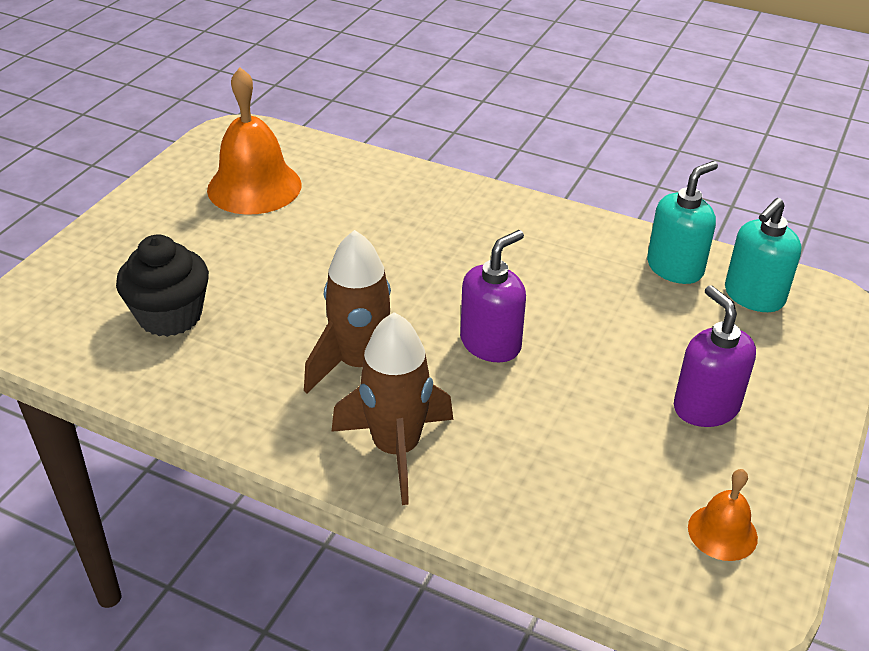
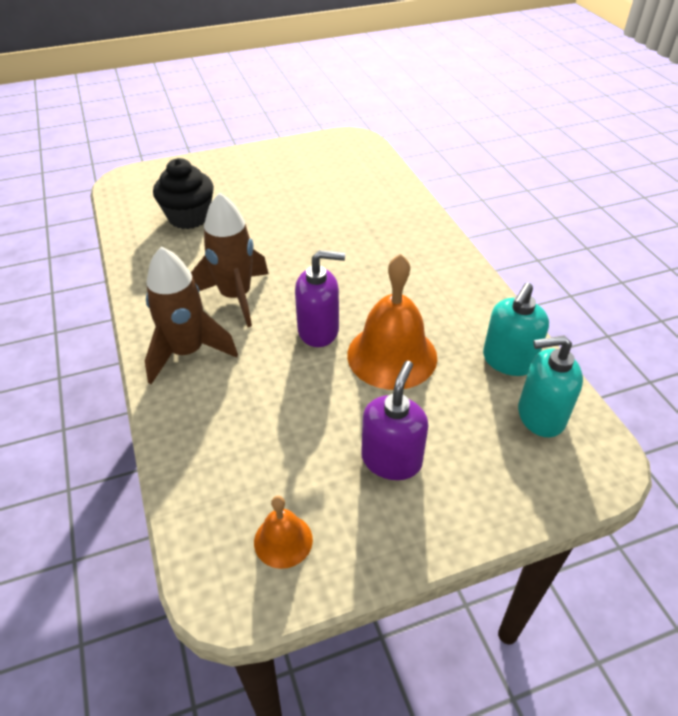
camera: 45 degrees right, 5 degrees up
orange bell [207,67,302,215] -> orange bell moved to [347,254,437,390]
turquoise soap dispenser [647,161,718,284] -> turquoise soap dispenser turned 120 degrees clockwise [483,283,549,376]

